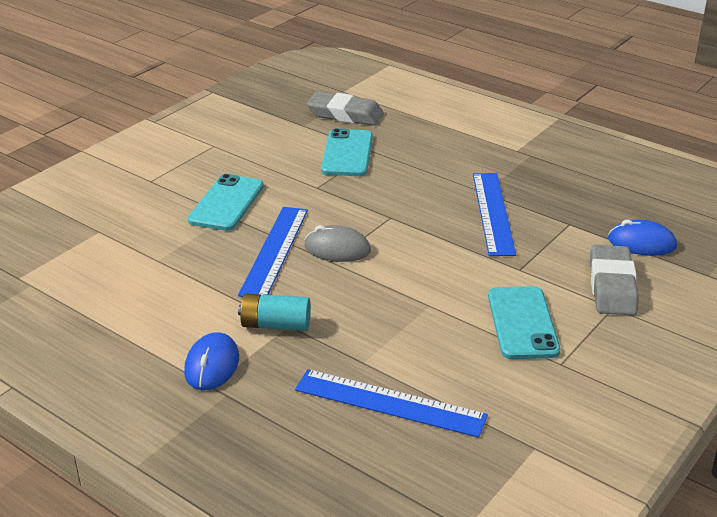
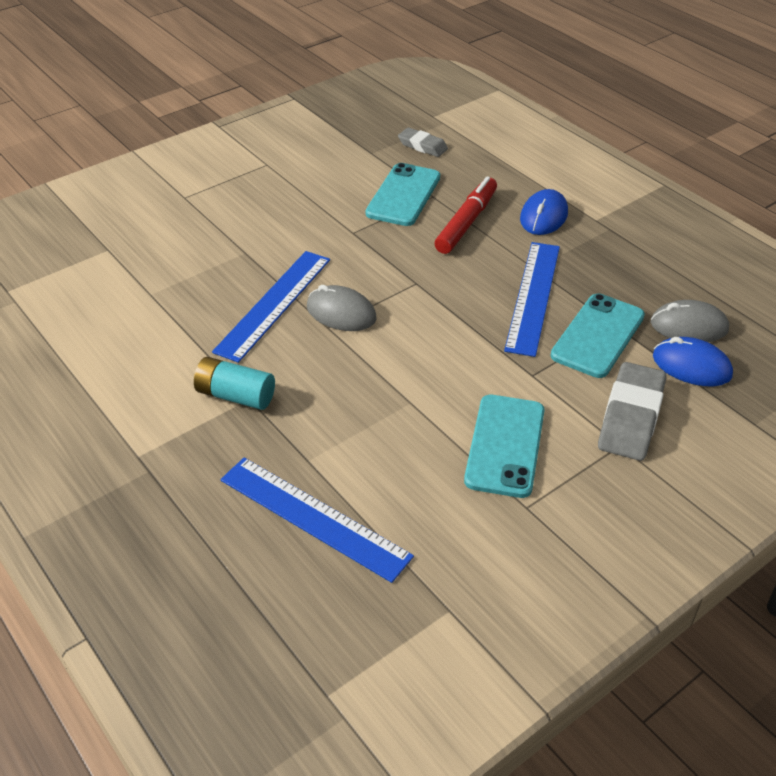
camera: 15 degrees right, 10 degrees up
blue mouse [184,333,239,390] -> blue mouse moved to [520,189,568,235]
turquoise phone [188,174,264,231] -> turquoise phone moved to [550,294,645,378]
grey eraser [307,92,384,126] -> grey eraser [398,127,448,157], size x0.59
none -> red marker [434,176,497,254]
none -> grey mouse [651,300,729,342]

